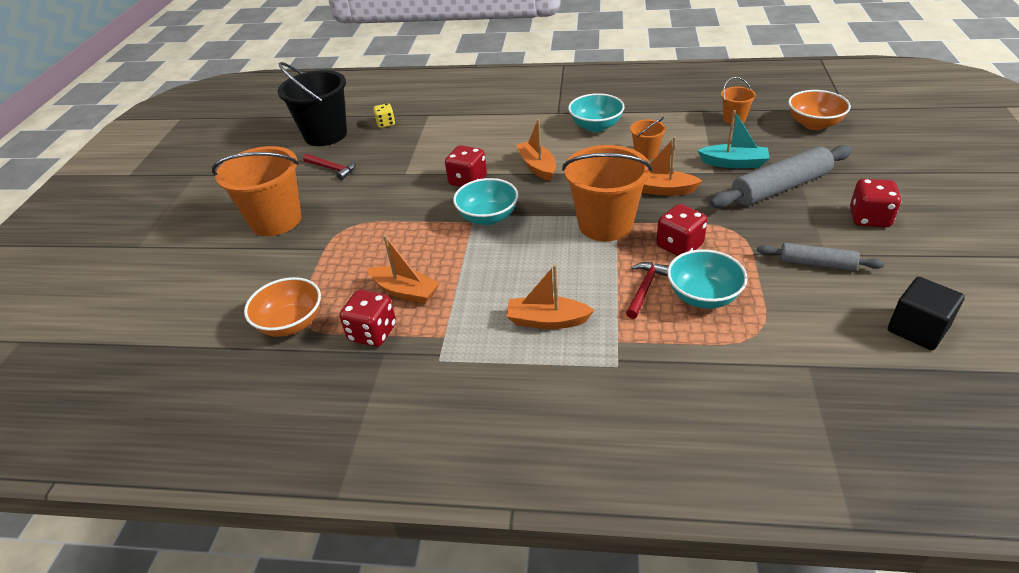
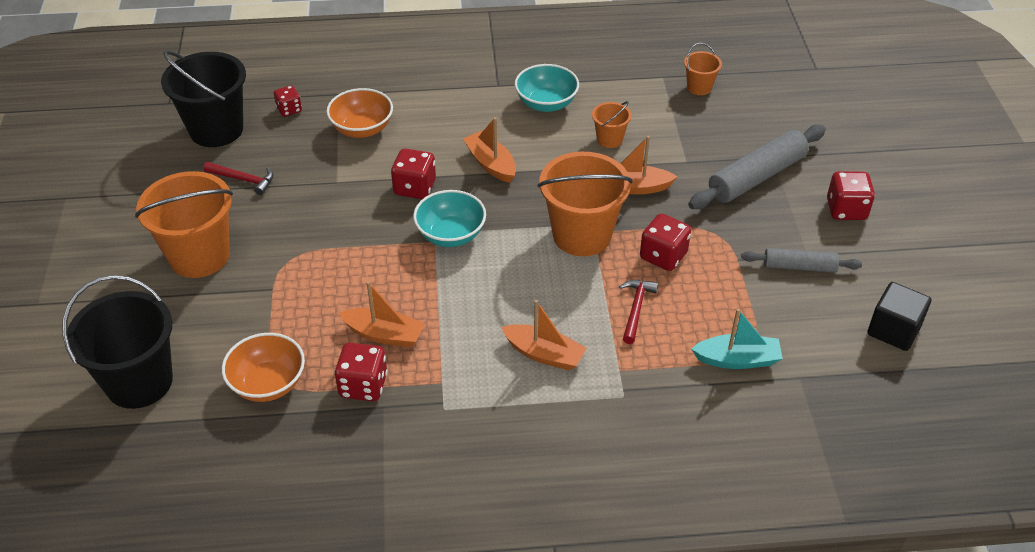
camera: 15 degrees left, 5 degrees up
yellow dice [373,103,395,128] -> red dice [274,85,302,117]
orange boat [506,264,594,329] -> orange boat turned 150 degrees counterclockwise [501,300,587,371]
turquoise bowl [667,249,748,309] -> none
turquoise boat [697,110,769,168] -> turquoise boat moved to [692,309,783,369]
orange bowl [788,90,851,130] -> orange bowl moved to [326,88,393,138]
none -> black bucket [62,275,173,409]

